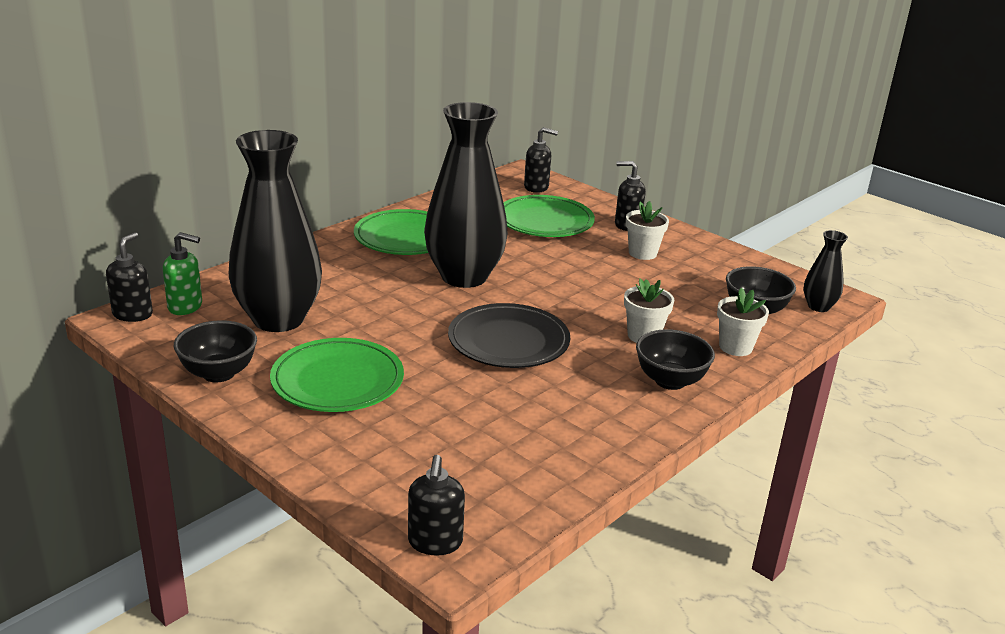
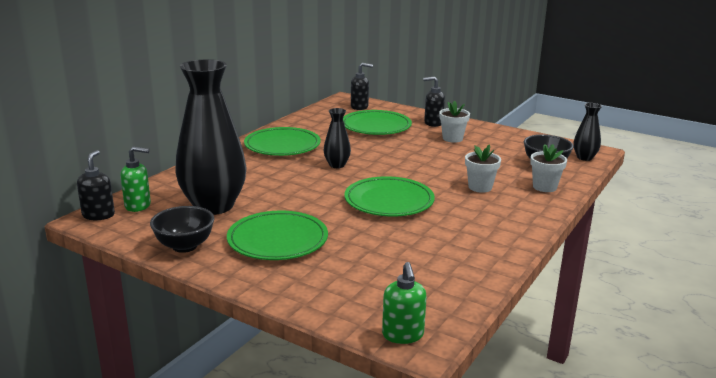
camera: 10 degrees left, 5 degrees down
black soap dispenser [408,455,465,555] -> green soap dispenser [382,262,427,344]
black vase [424,102,508,288] -> black vase [324,108,351,168], size x0.45
black plate [448,303,570,368] -> green plate [345,176,435,217]
black bowl [636,329,715,390] -> none

